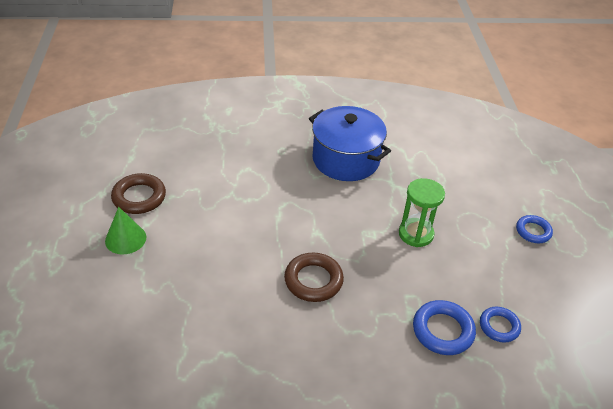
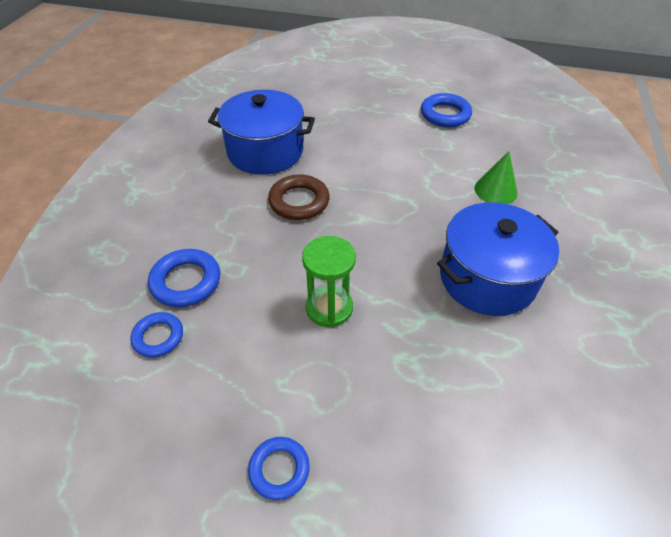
camera: 110 degrees right, 5 degrees up
green cone [105,207,146,254] -> green cone moved to [475,151,518,204]
brown ring [111,173,166,214] -> blue ring [421,93,472,127]
none -> blue pot [208,90,315,175]

